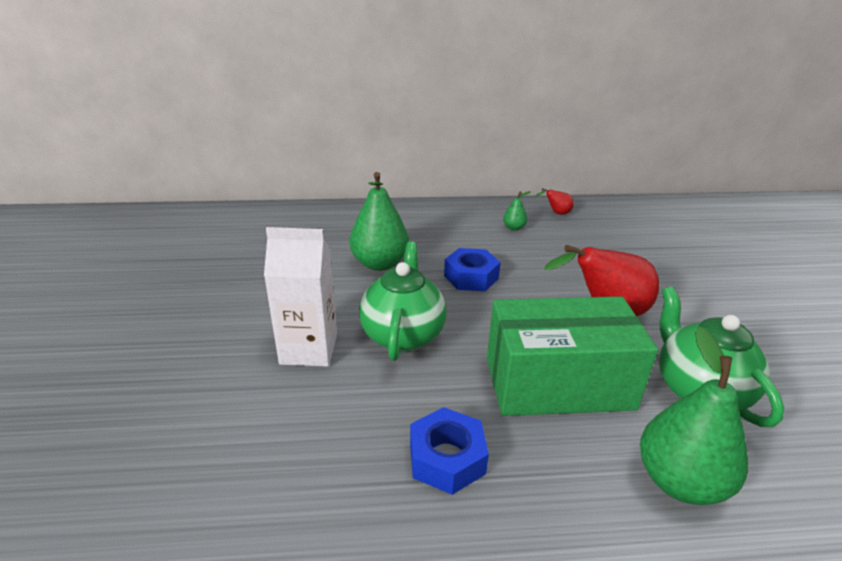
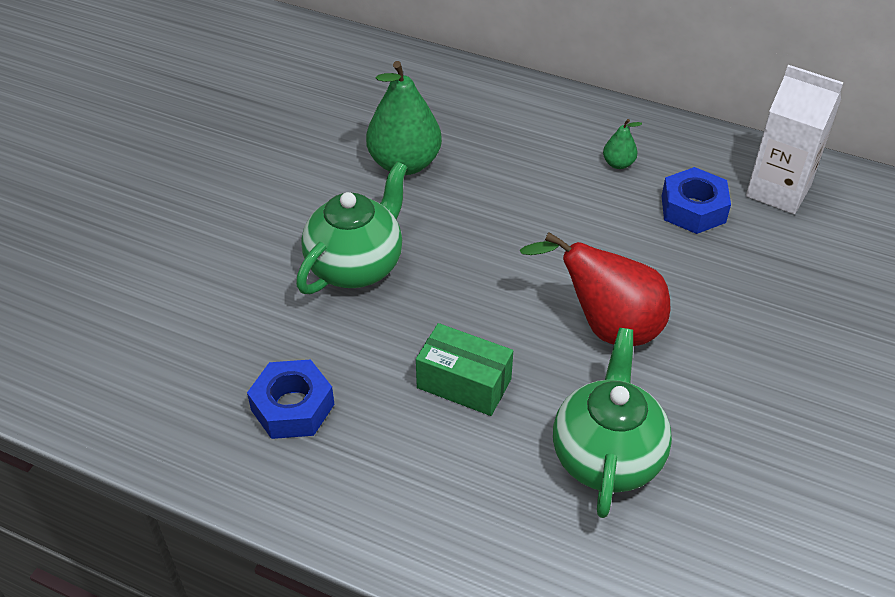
camera: 30 degrees right, 15 degrees up
white carton [264,227,337,367] -> white carton moved to [746,65,844,214]
blue nut [444,248,501,291] -> blue nut moved to [662,167,731,234]
green box [487,296,658,416] -> green box [416,323,513,416], size x0.54
red pear [535,188,573,214] -> none
green pear [640,327,748,505] -> none

